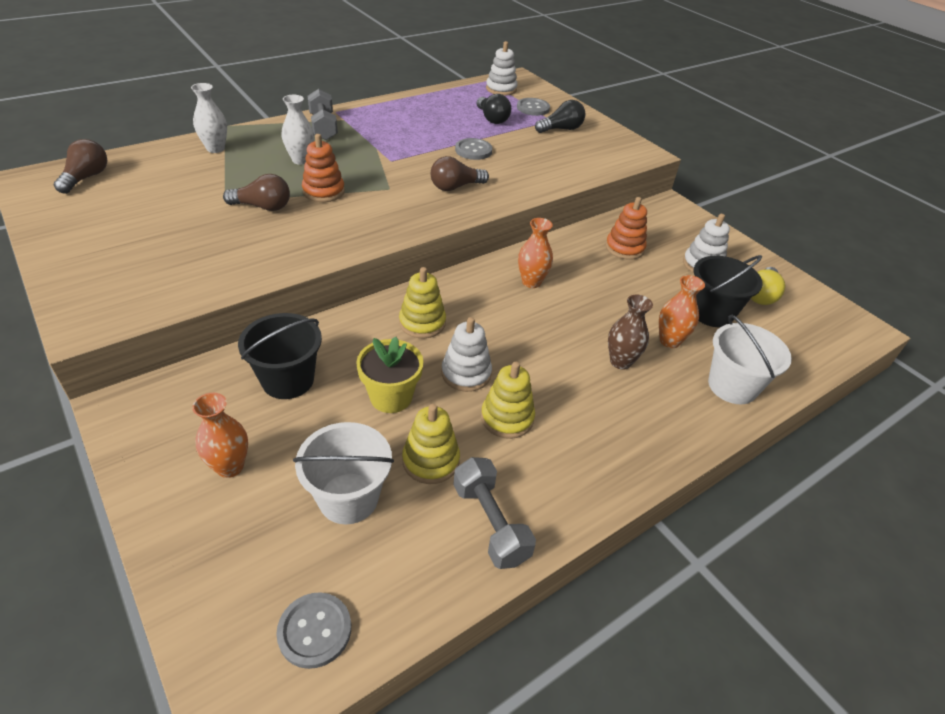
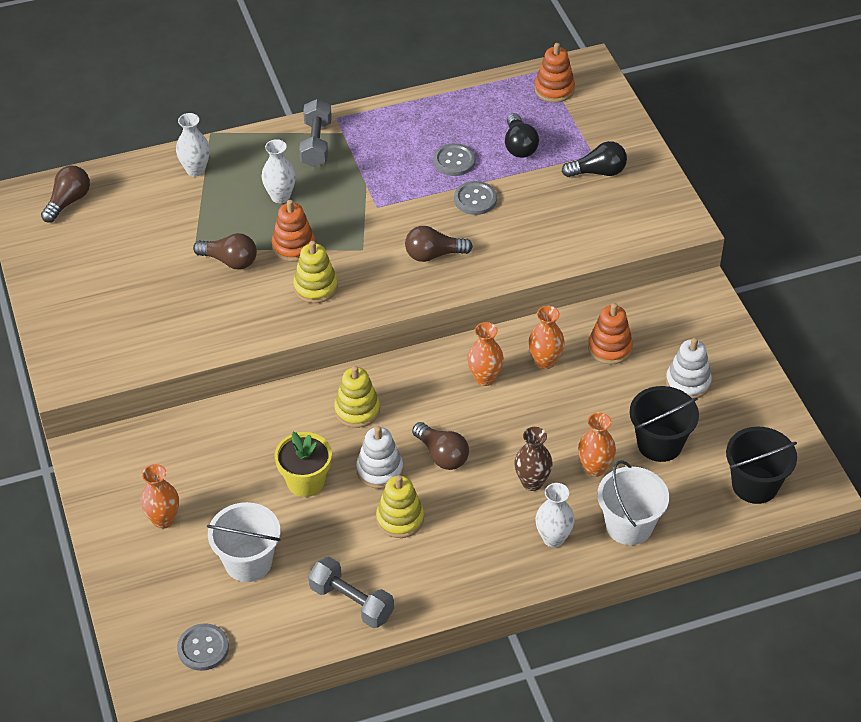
camera: 20 degrees right, 5 degrees up
black bucket [238,313,322,399] -> black bucket moved to [726,426,797,504]
yellow stacking toy [402,404,460,484] -> yellow stacking toy moved to [293,241,338,303]
grey dumbbell [453,457,536,569] -> grey dumbbell turned 45 degrees counterclockwise [308,557,394,628]
white stacking toy [486,41,518,96] -> orange stacking toy [534,43,575,103]
grey button [517,98,550,116] -> grey button moved to [433,143,475,176]
yellow light bulb [751,267,785,305] -> none
none -> brown light bulb [412,422,469,470]
none -> orange vase [529,306,565,369]
none -> white vase [536,483,574,548]

